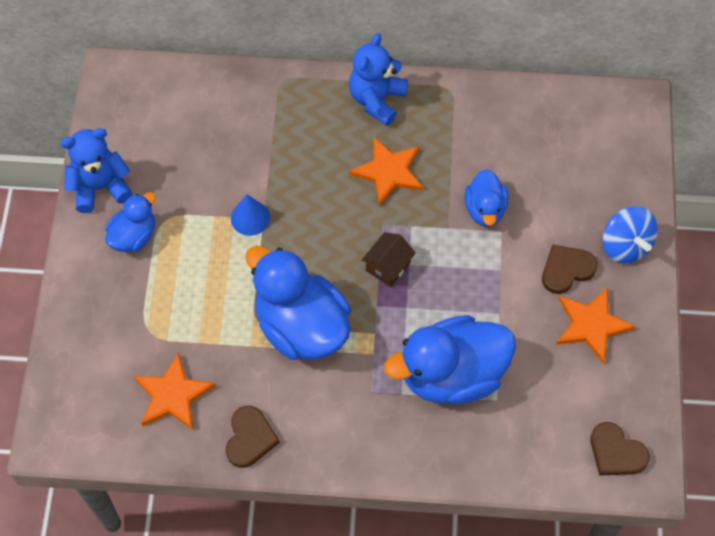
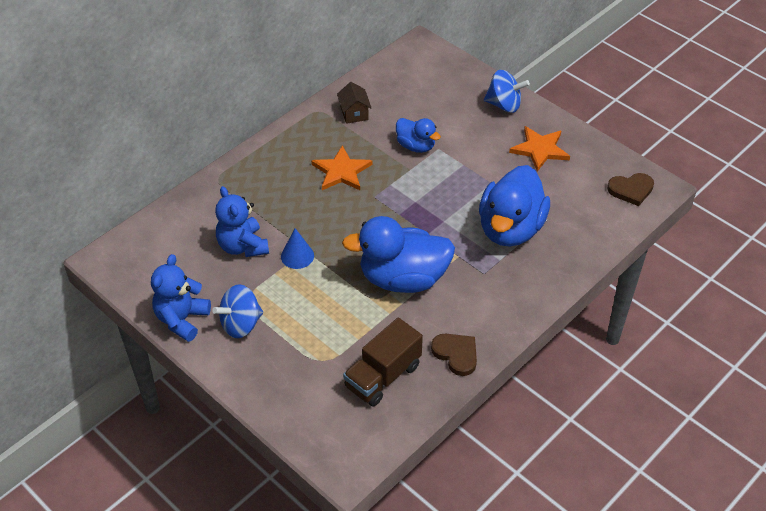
camera: 50 degrees left, 15 degrees down
blue duck [105,192,156,252] -> blue spinning top [212,284,263,338]
orange star [133,352,215,430] -> brown truck [343,318,423,407]
blue teddy bear [349,33,408,126] -> blue teddy bear moved to [215,186,269,257]
brown house [362,232,416,287] -> brown house moved to [337,82,371,124]
brown heart [542,244,598,294] -> none

